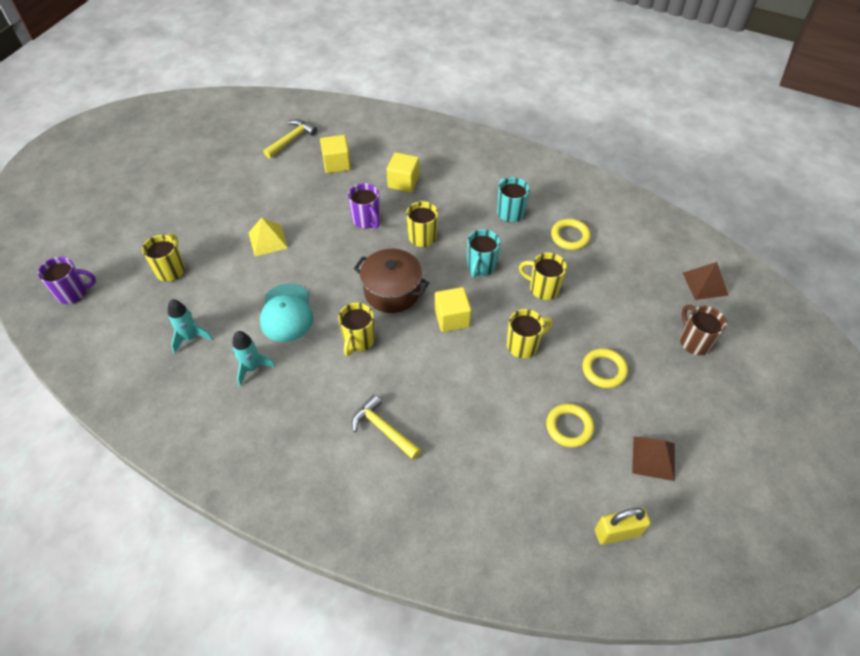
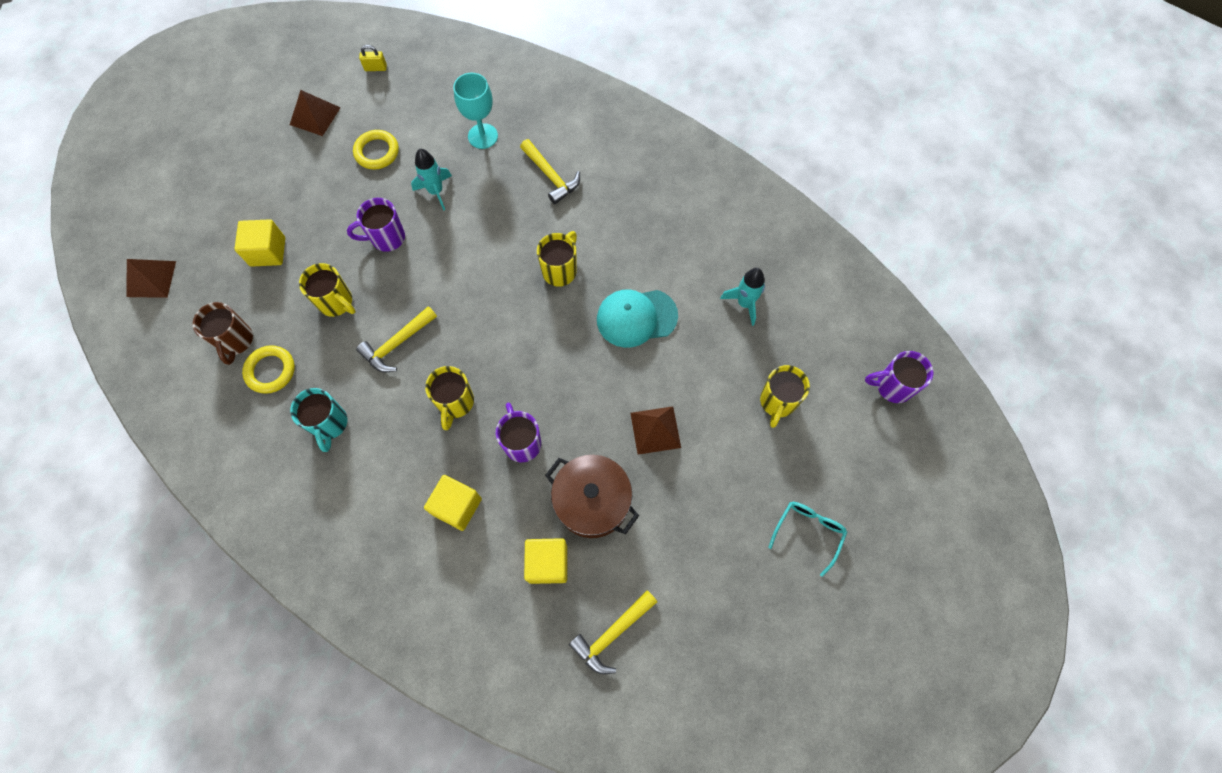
camera: 170 degrees left, 15 degrees up
turquoise rocket [232,331,276,387] -> turquoise rocket moved to [411,149,452,211]
yellow pyramid [249,217,288,256] -> brown pyramid [630,406,681,455]
turquoise cap [260,283,313,342] -> turquoise cap turned 105 degrees counterclockwise [597,289,678,348]
brown pot [354,249,430,313] -> brown pot moved to [545,455,639,538]
yellow cube [435,287,471,332] -> yellow cube moved to [234,219,285,267]
turquoise mug [467,229,500,278] -> yellow hammer [356,306,437,372]
yellow mug [507,309,553,358] -> purple mug [347,198,405,252]
yellow ring [582,348,628,388] -> none
yellow padlock [595,508,651,545] -> yellow padlock [359,45,387,71], size x0.58
brown mug [680,305,727,355] -> brown mug moved to [192,302,253,365]
none -> turquoise goblet [453,73,498,149]
none -> turquoise glasses [768,502,847,577]

